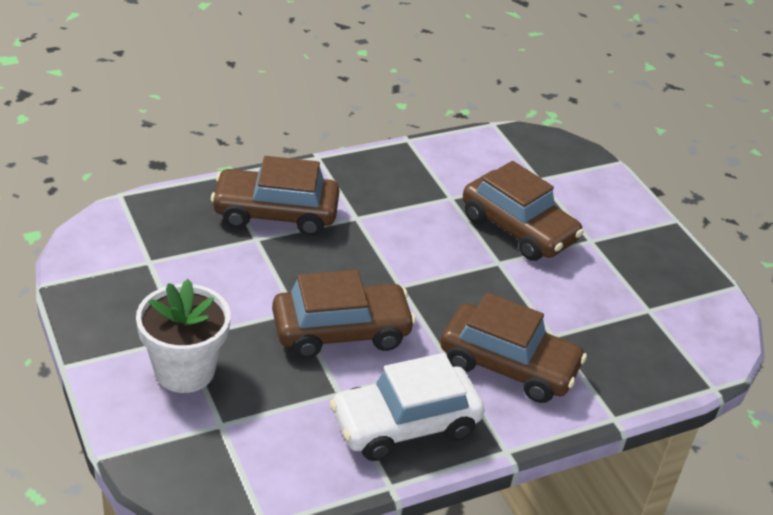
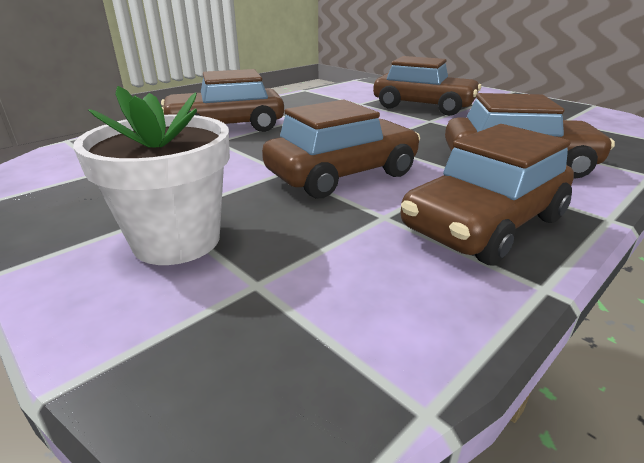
camera: 15 degrees left, 10 degrees down
white car [330,353,485,461] -> brown car [401,124,574,266]

